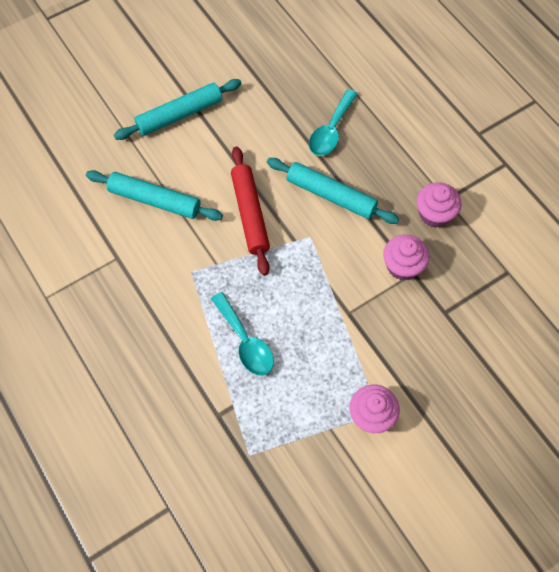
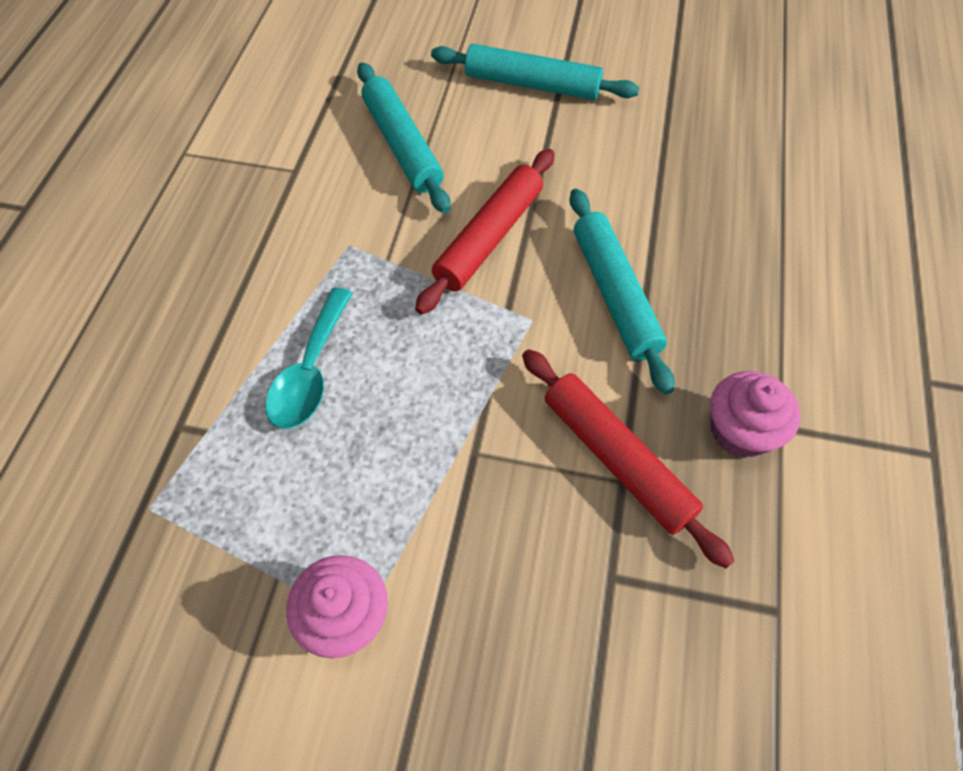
camera: 45 degrees right, 5 degrees down
turquoise spoon [309,89,358,156] -> none
pink cupcake [383,234,430,281] -> red rolling pin [522,349,734,569]

